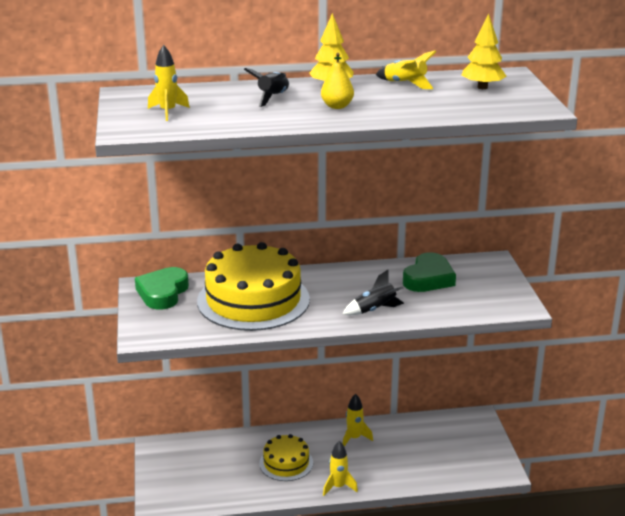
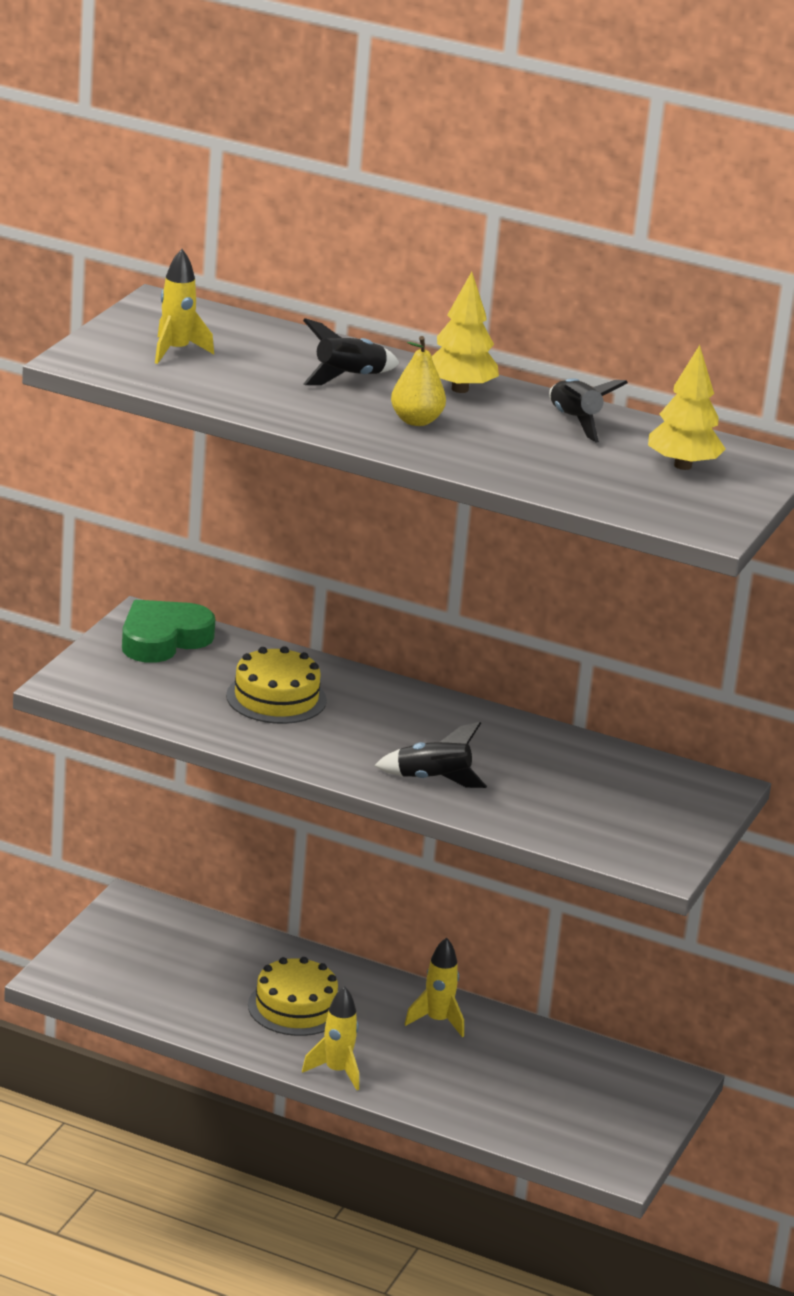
camera: 30 degrees right, 0 degrees up
yellow cake [197,242,310,331] -> yellow cake [226,646,327,724], size x0.52
yellow rocket [376,50,437,89] -> black rocket [549,378,628,442]
green heart [403,252,456,292] -> none

